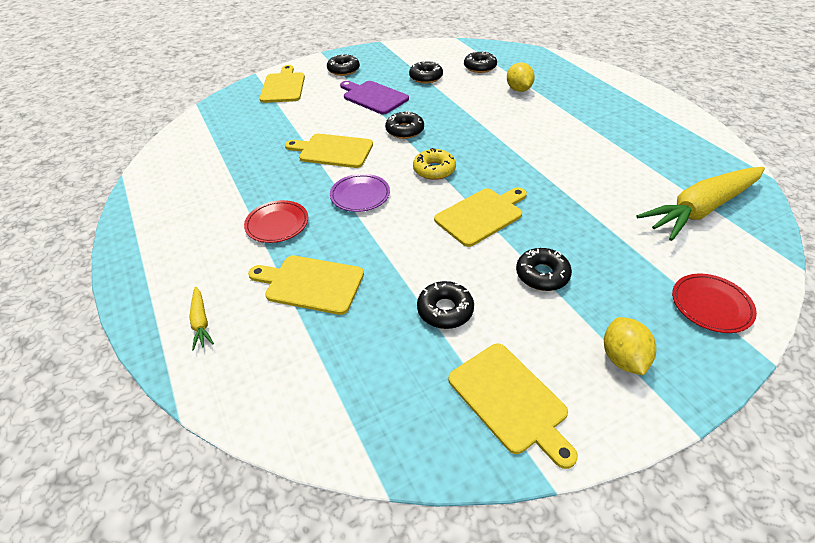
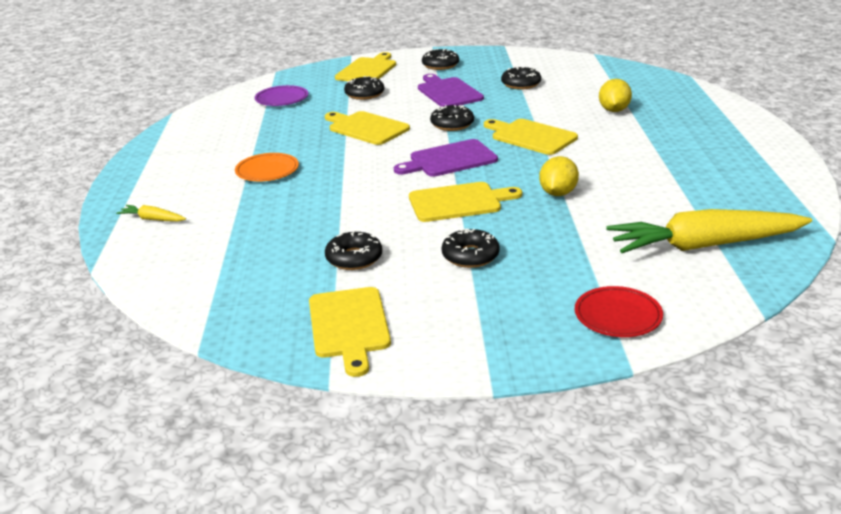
camera: 25 degrees right, 15 degrees down
yellow carrot [190,287,214,351] -> yellow carrot turned 105 degrees clockwise [116,205,186,222]
red plate [244,200,308,243] -> orange plate [235,153,299,181]
yellow cutting board [248,256,364,315] -> yellow cutting board moved to [484,119,578,155]
purple plate [330,174,390,212] -> purple plate moved to [255,85,308,106]
yellow donut [413,148,456,180] -> purple cutting board [394,139,498,177]
black donut [464,51,497,73] -> black donut moved to [344,76,384,100]
yellow lemon [604,317,656,376] -> yellow lemon moved to [539,156,579,196]

